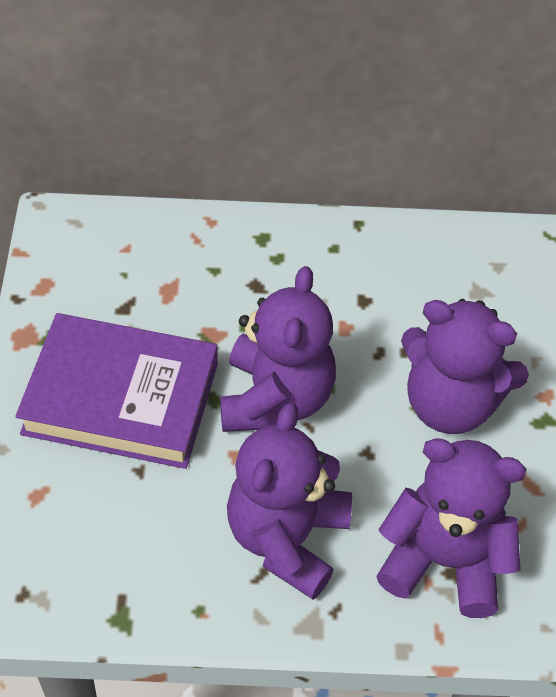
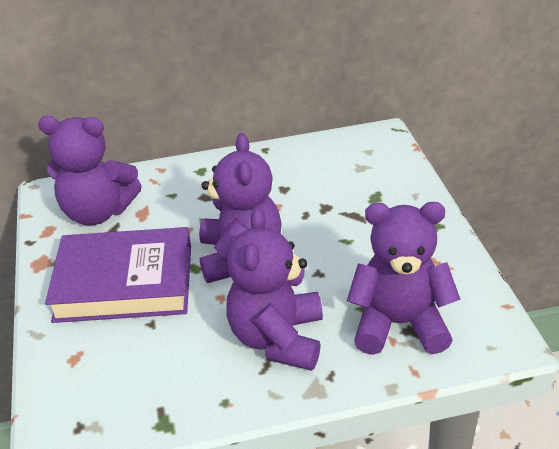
camera: 10 degrees left, 15 degrees down
purple teddy bear [401,299,529,434] -> purple teddy bear moved to [38,116,142,226]

